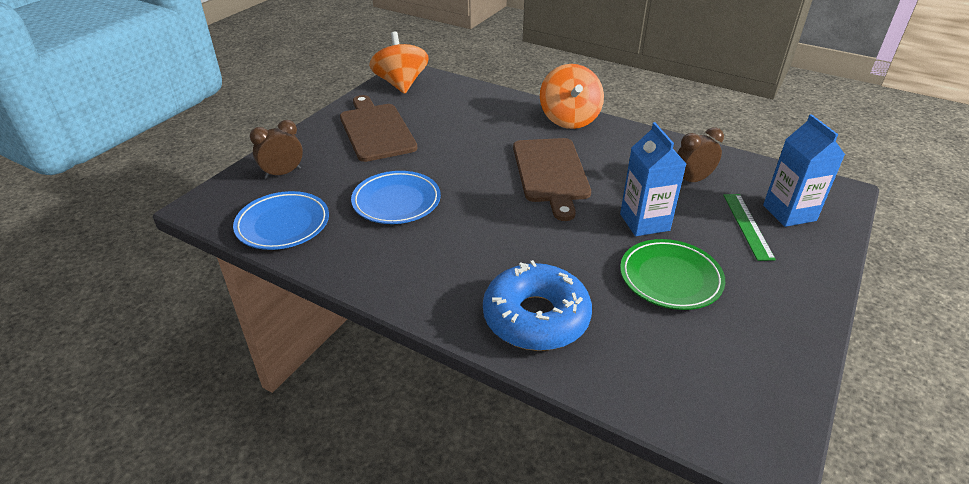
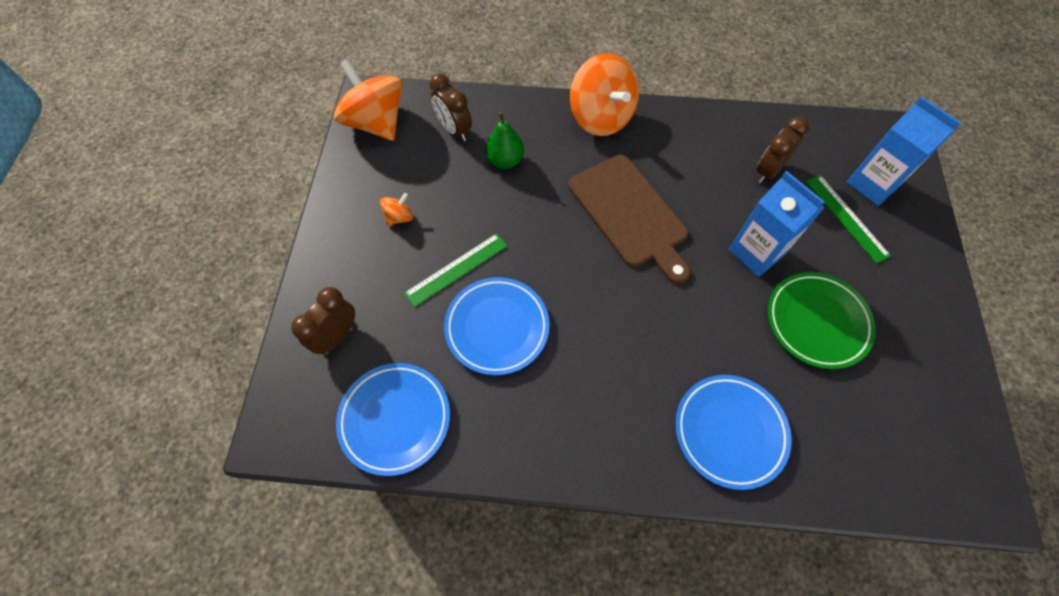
camera: 25 degrees left, 25 degrees up
brown cutting board [340,95,418,162] -> orange spinning top [380,193,413,226]
blue donut [483,260,592,351] -> blue plate [675,375,792,490]
none -> green ruler [404,233,508,307]
none -> brown clock [429,74,472,141]
none -> green pear [485,112,524,169]

